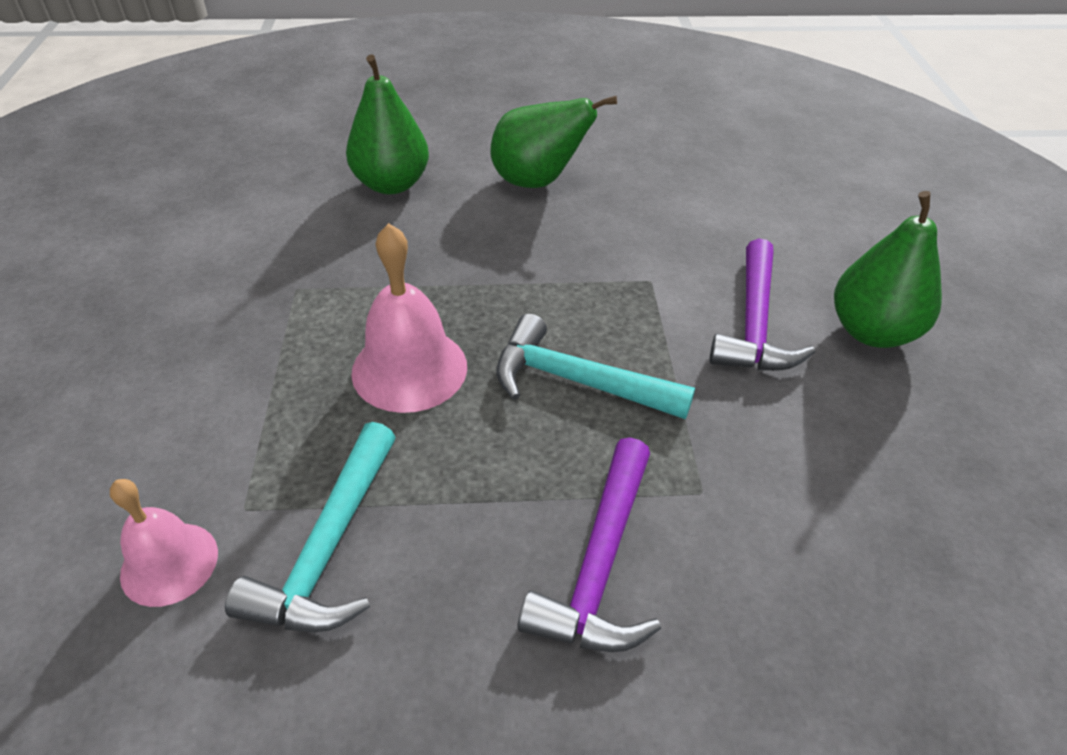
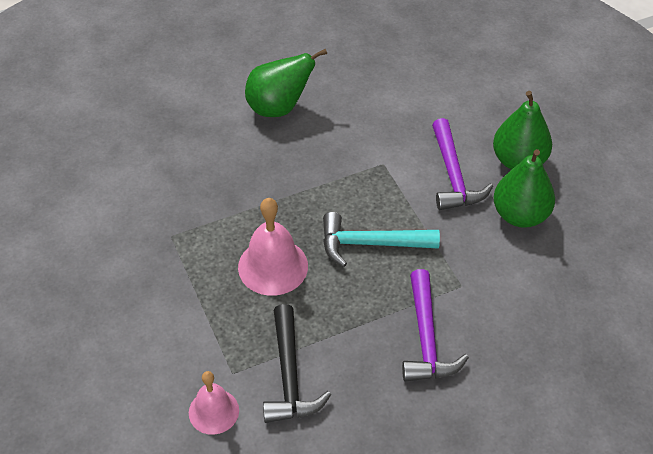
camera: 20 degrees left, 5 degrees up
turquoise hammer [225,422,396,632] -> black hammer [263,304,331,423]
green pear [346,55,429,194] -> green pear moved to [493,149,555,228]

